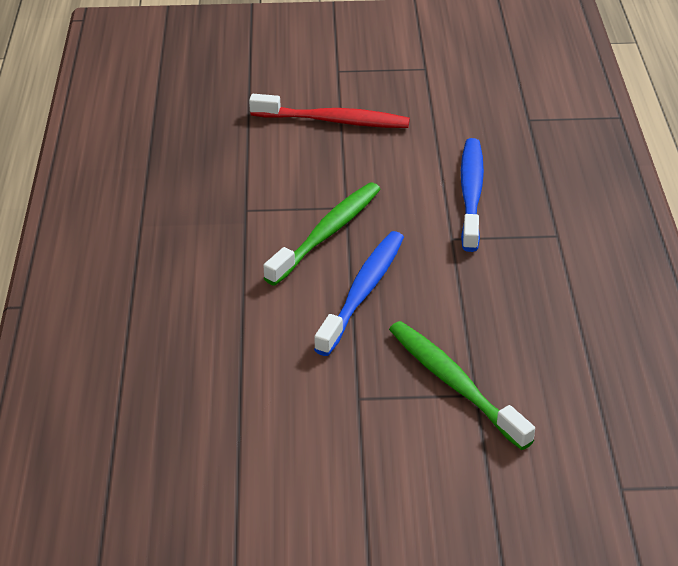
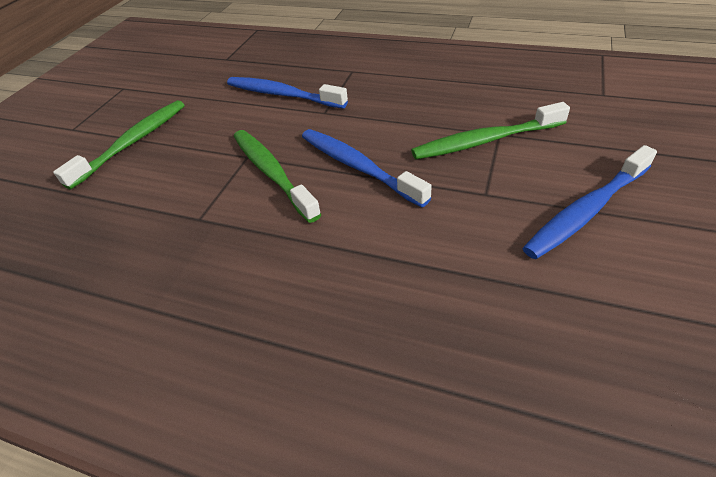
camera: 65 degrees left, 5 degrees up
red toothbrush [249,94,410,128] -> green toothbrush [53,100,184,190]
none -> blue toothbrush [523,145,657,259]

